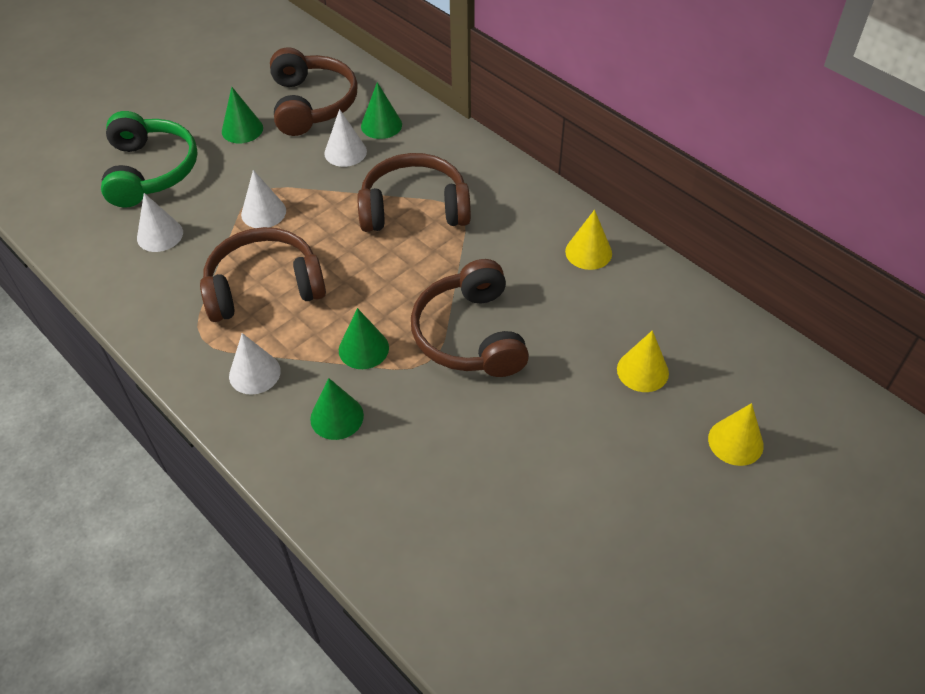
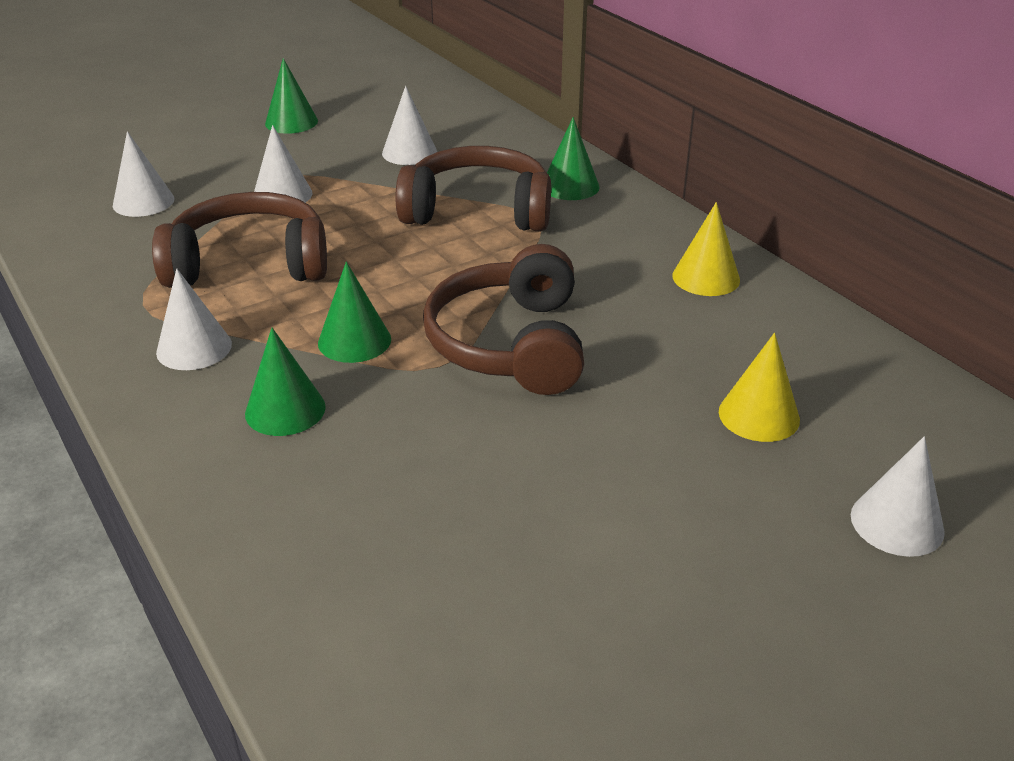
camera: 10 degrees right, 15 degrees down
green headphones [101,111,198,207] -> none
brown headphones [270,48,358,136] -> none
green cone [361,82,402,139] -> green cone moved to [547,117,600,200]
yellow cone [708,403,764,466] -> white cone [851,436,945,557]

